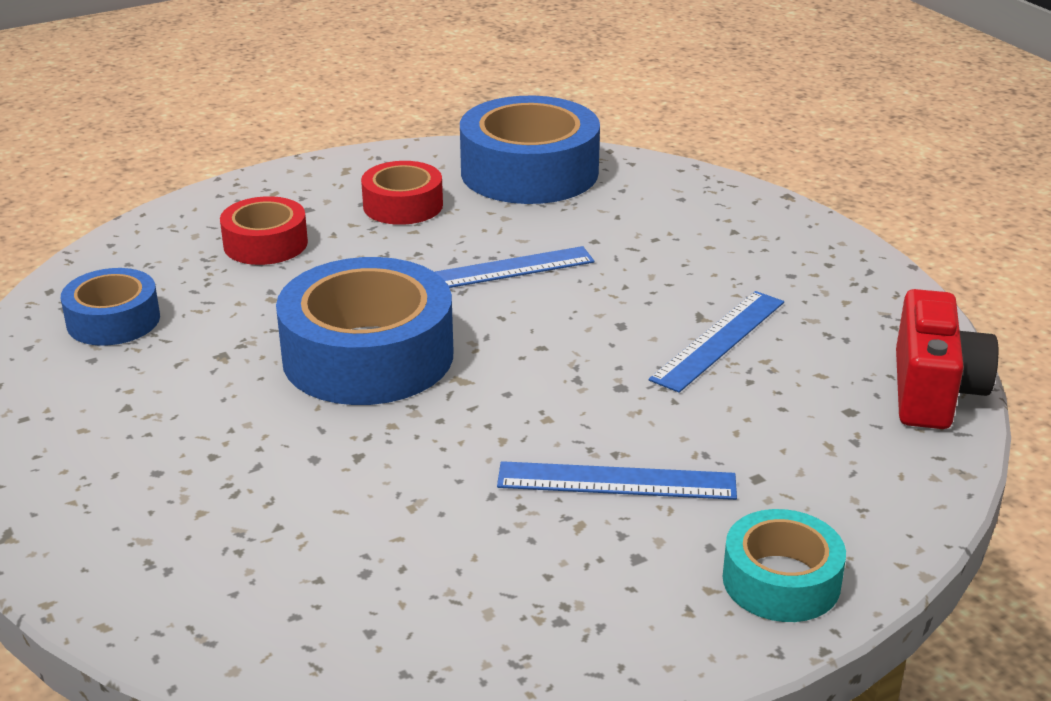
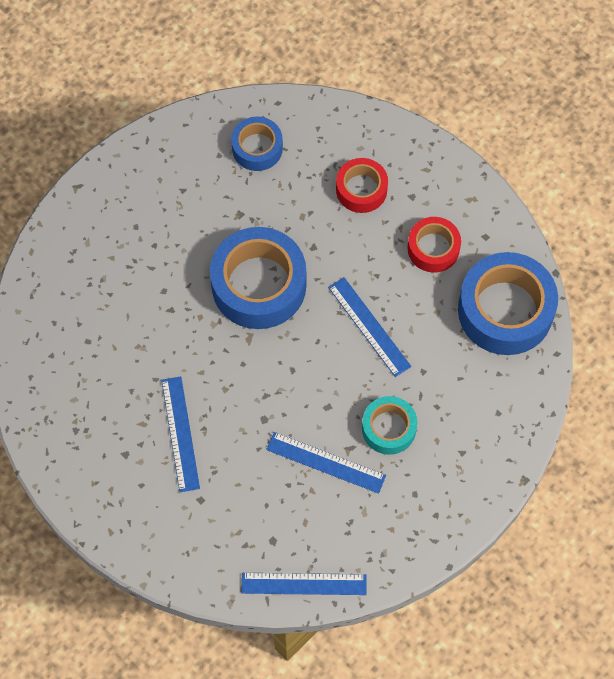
camera: 75 degrees right, 35 degrees up
turquoise tape [723,509,846,622] -> turquoise tape moved to [362,396,417,455]
red camera [896,289,998,429] -> blue ruler [241,573,366,595]

